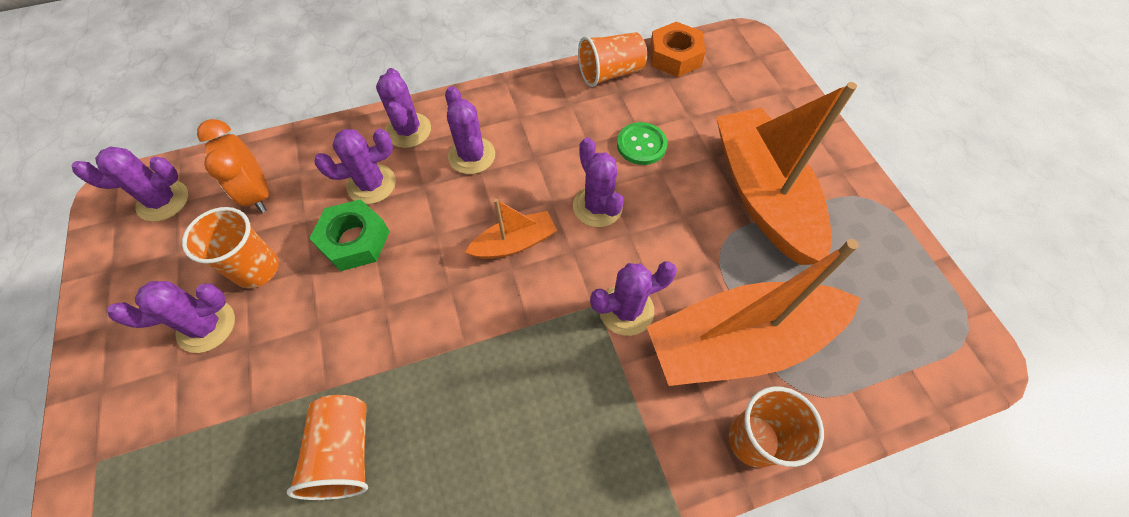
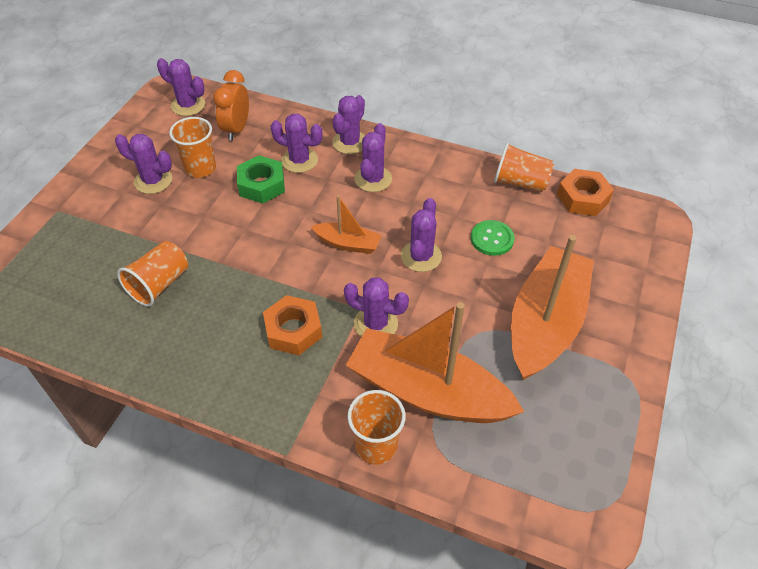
camera: 40 degrees right, 10 degrees down
none -> orange nut [263,295,322,355]

